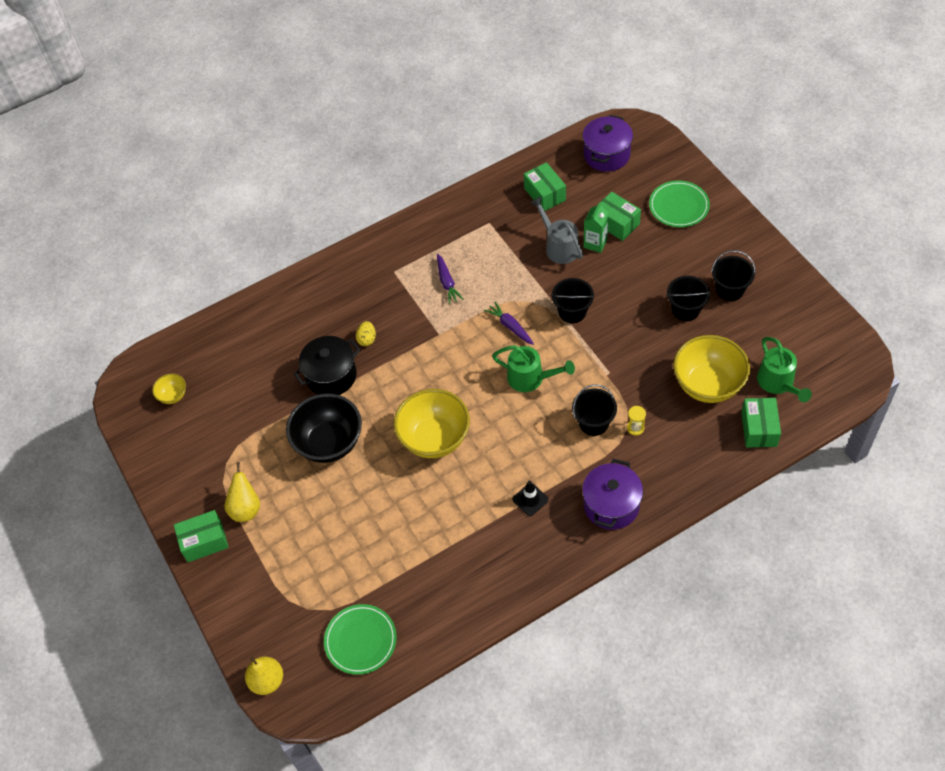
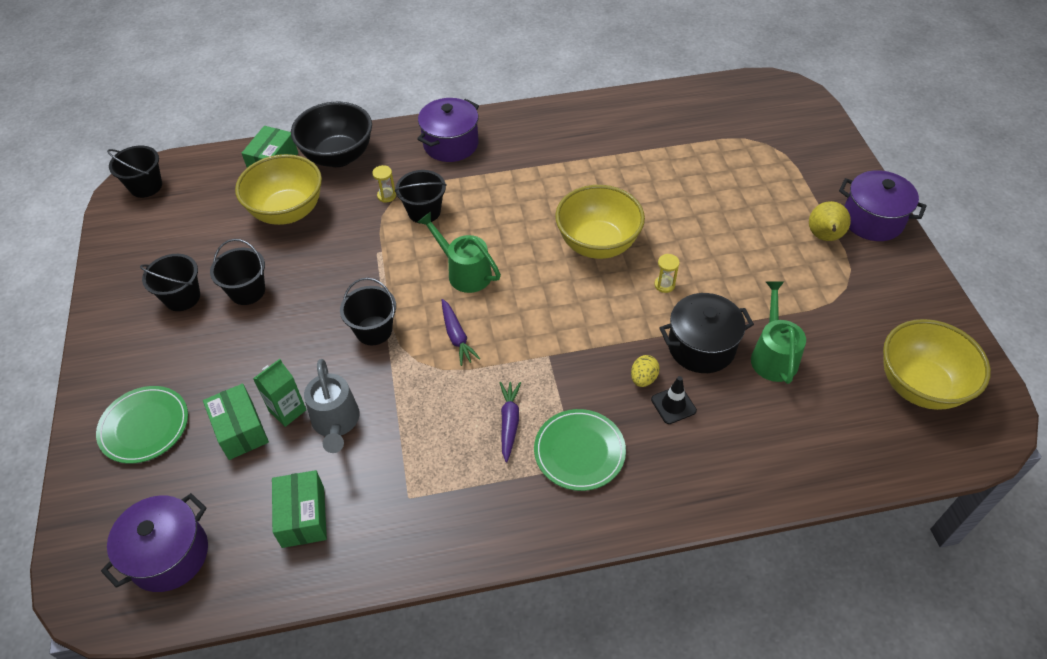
camera: 165 degrees left, 5 degrees down
yellow bowl [152,374,186,404] -> yellow bowl [883,319,991,410], size x2.15
green box [174,510,229,562] -> purple pot [839,170,926,241]
yellow pear [245,657,283,695] -> none
black bowl [286,394,362,463] -> black bowl moved to [291,102,372,167]
green plate [324,604,397,675] -> green plate moved to [534,409,626,491]
black traffic cone [512,481,549,516] -> black traffic cone moved to [651,376,697,424]
green watering can [757,337,812,402] -> green watering can moved to [751,281,806,384]
none -> black bucket [107,146,162,198]
none -> yellow hourglass [654,254,680,293]

